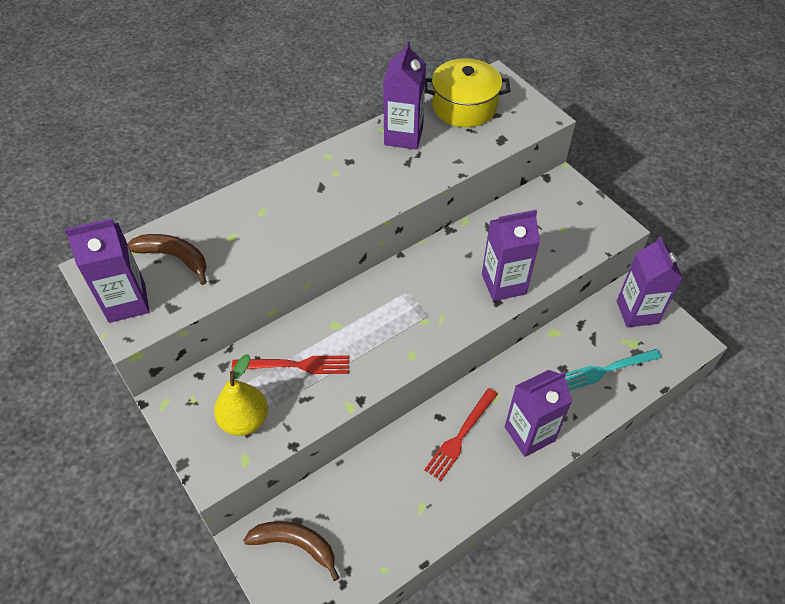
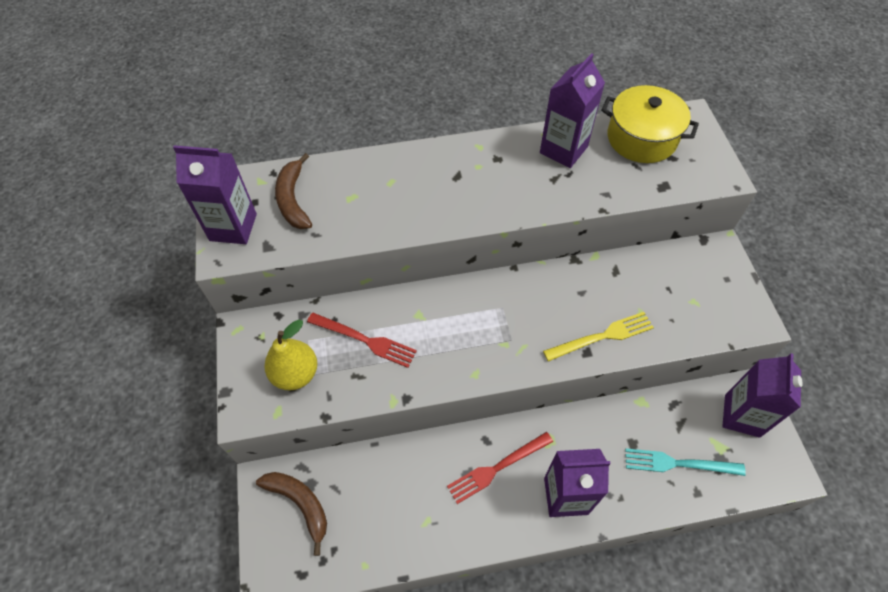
camera: 25 degrees right, 5 degrees up
brown banana [128,234,207,285] -> brown banana turned 150 degrees counterclockwise [275,153,312,229]
purple carton [482,210,540,301] -> yellow fork [543,312,654,362]

